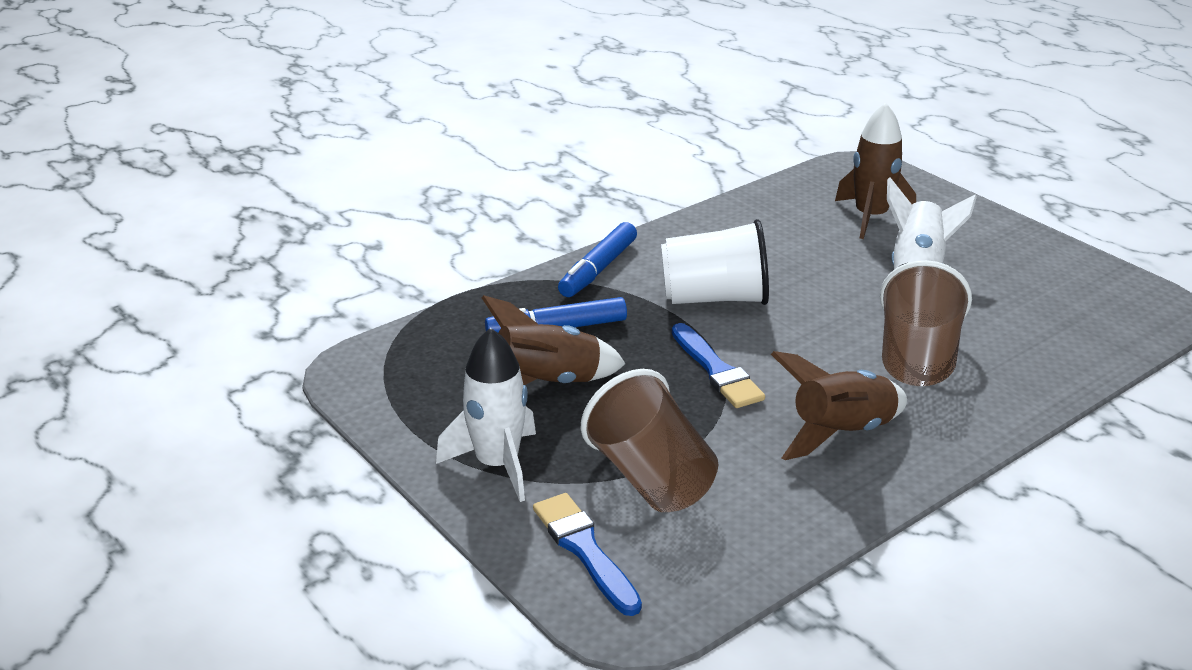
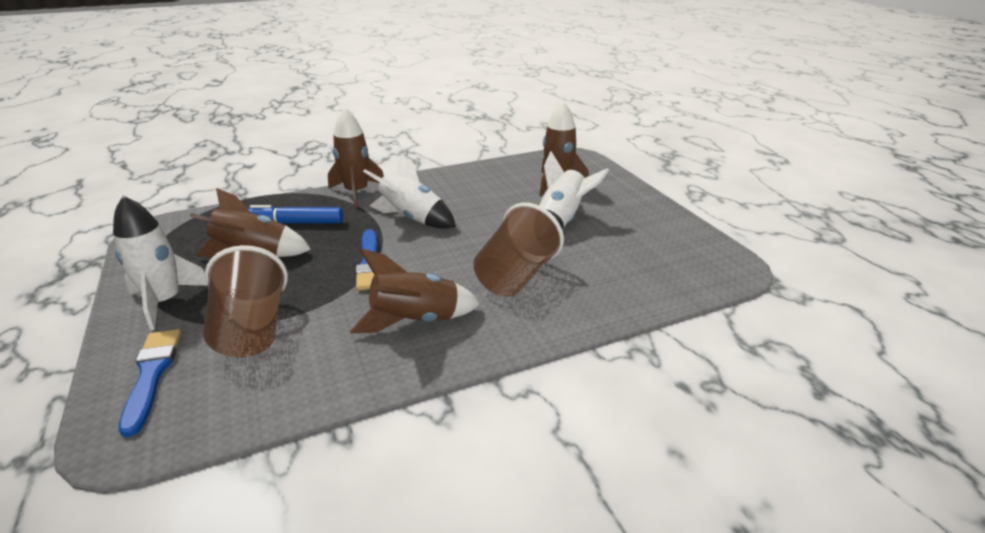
camera: 15 degrees right, 0 degrees up
blue marker [558,222,637,297] -> brown rocket [328,108,384,208]
white cup [661,219,769,305] -> white rocket [363,154,456,229]

